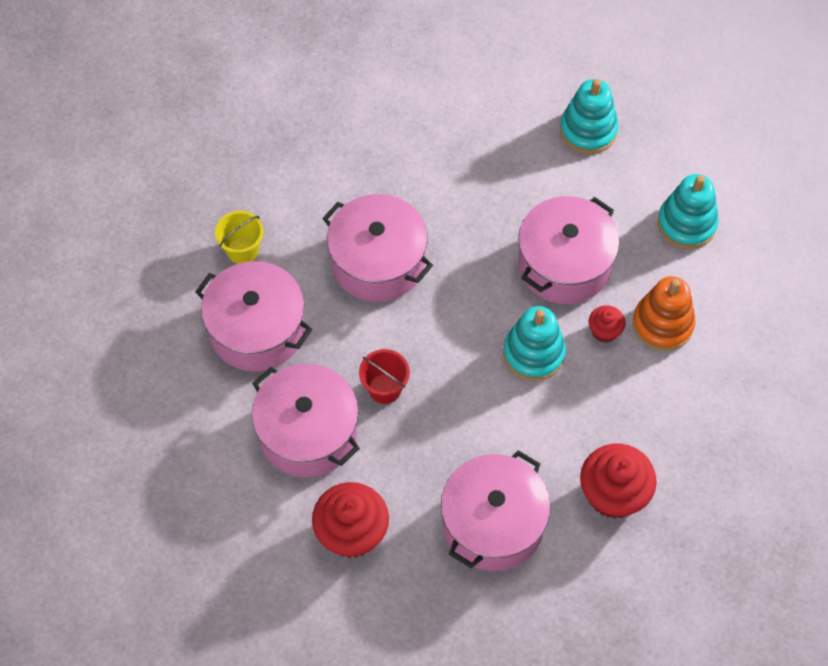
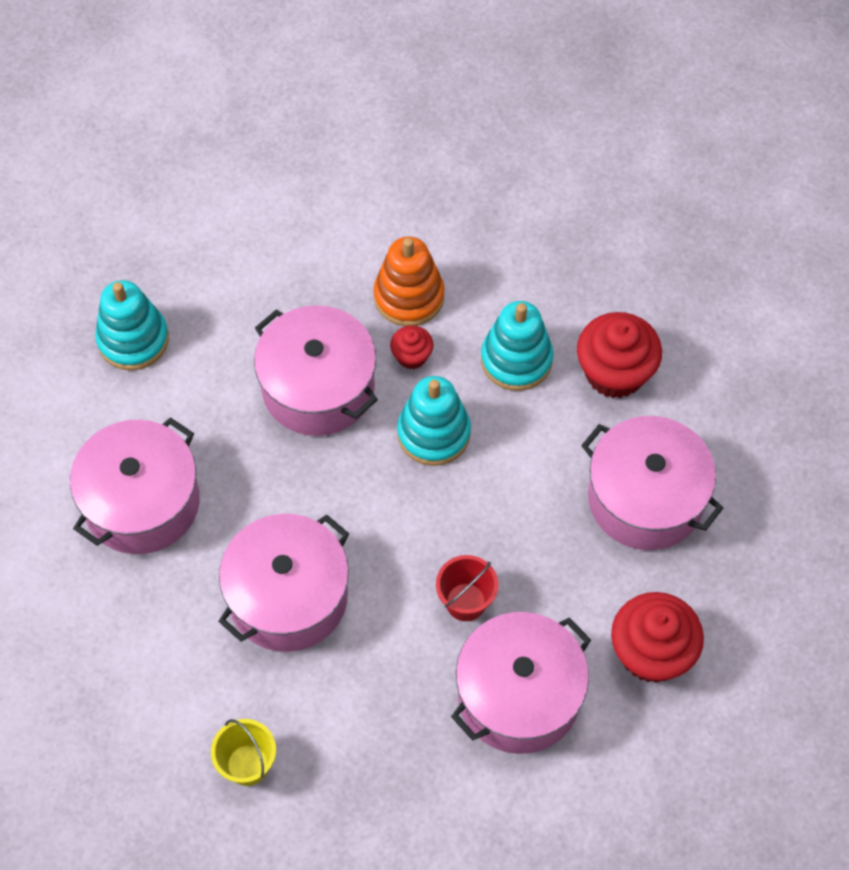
camera: 85 degrees left, 0 degrees up
pink pot [195,261,312,371] -> pink pot moved to [70,418,200,554]
turquoise stacking toy [657,174,718,249] -> turquoise stacking toy moved to [481,301,553,391]

